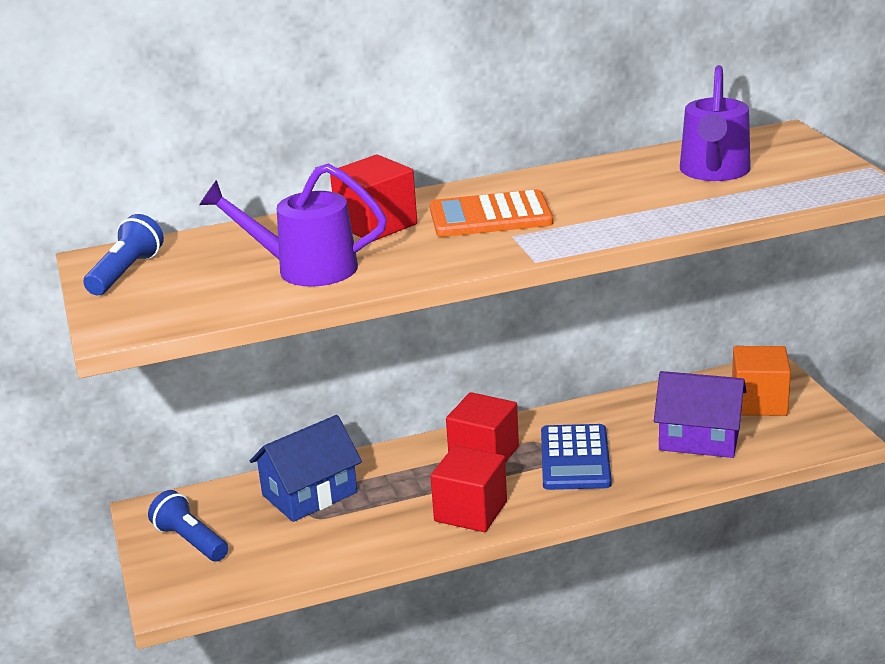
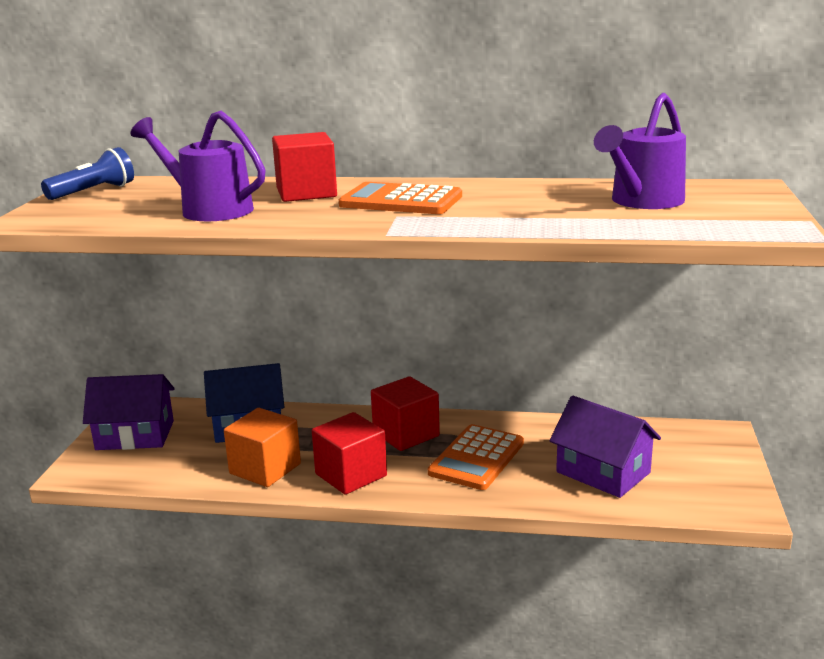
camera: 25 degrees right, 5 degrees down
blue flashlight [148,490,228,561] -> purple house [83,374,175,450]
blue calculator [541,424,612,490] -> orange calculator [428,424,524,490]
orange cube [732,346,791,416] -> orange cube moved to [224,408,301,487]

